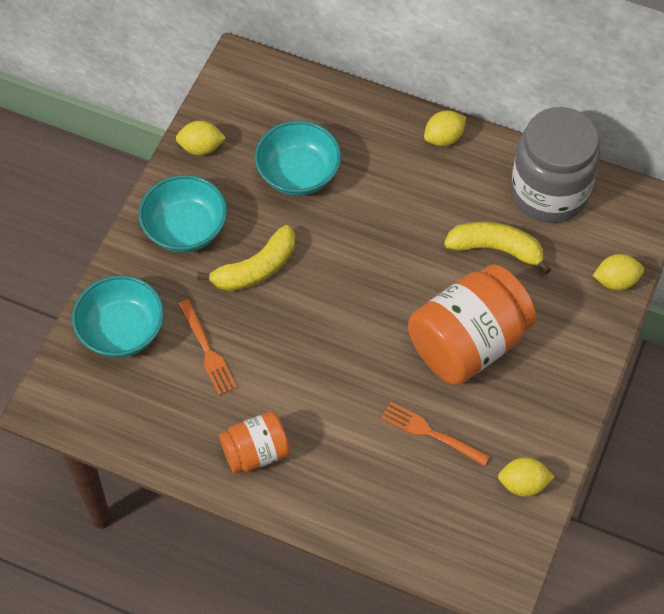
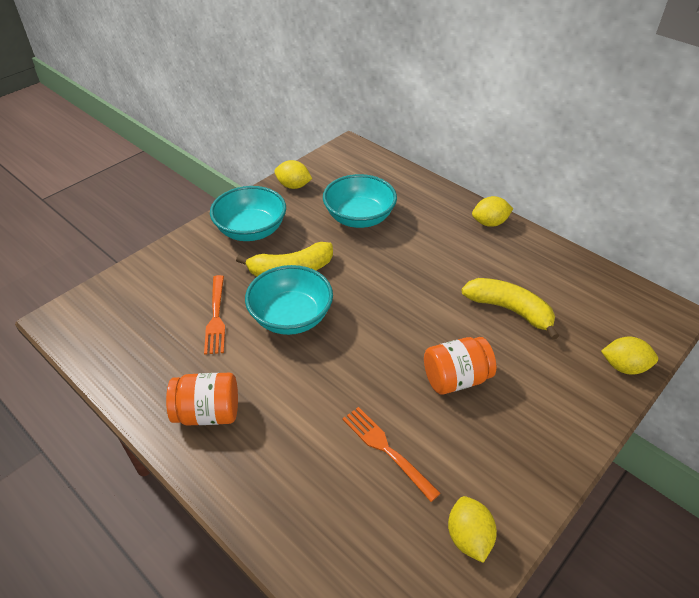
camera: 20 degrees right, 15 degrees down
turquoise bowl [72,275,164,358] -> turquoise bowl moved to [245,265,333,335]
orange jar [408,264,536,385] -> orange jar [424,337,496,394], size x0.55
yellow lemon [498,457,554,497] -> yellow lemon turned 60 degrees clockwise [448,496,497,563]
grey jar [511,107,600,223] -> none

